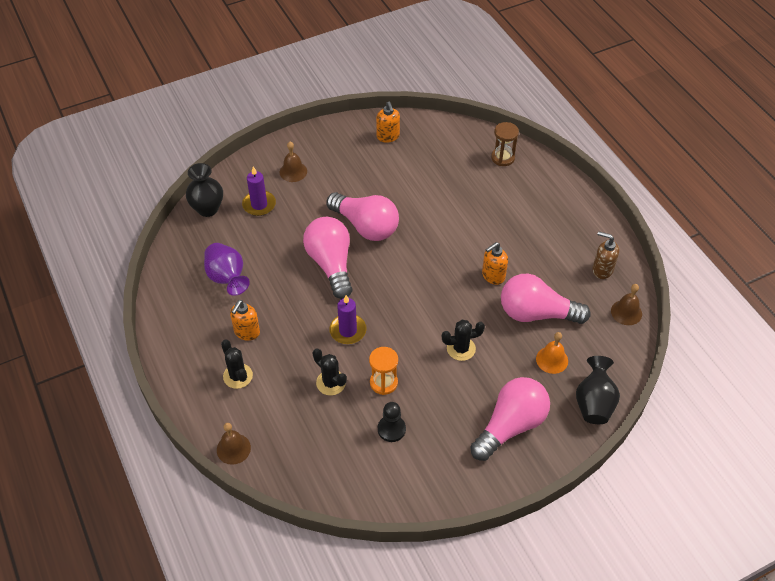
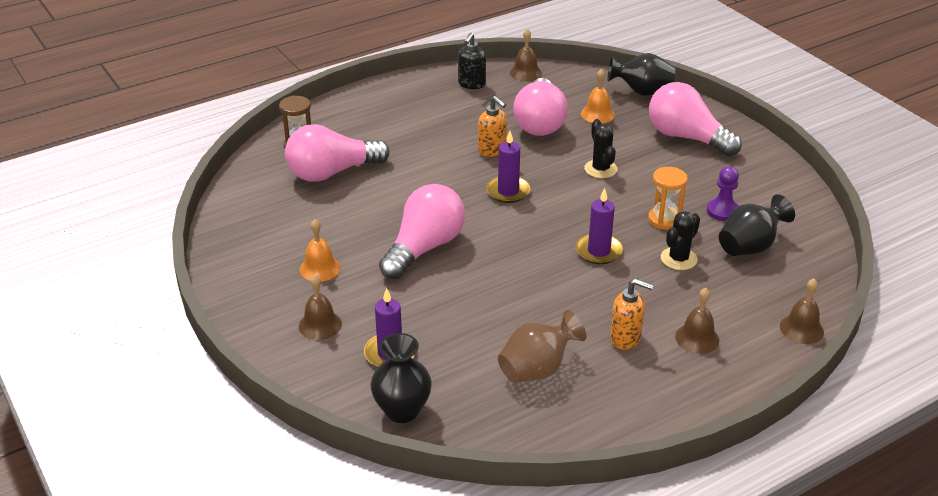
camera: 95 degrees left, 15 degrees down
purple vase [204,243,250,296] -> brown vase [498,310,586,383]
black cactus [221,340,253,389] -> brown bell [675,288,719,354]
pink light bulb [303,217,352,299] -> pink light bulb moved to [285,124,390,182]
orange soap dispenser [376,102,400,143] -> none
black pawn [378,402,406,442] -> purple pawn [707,166,739,221]
brown soap dispenser [592,231,619,279] -> black soap dispenser [458,33,486,89]
none -> orange bell [300,219,340,282]
none -> purple candle [486,131,530,203]
none -> black vase [719,194,795,256]

